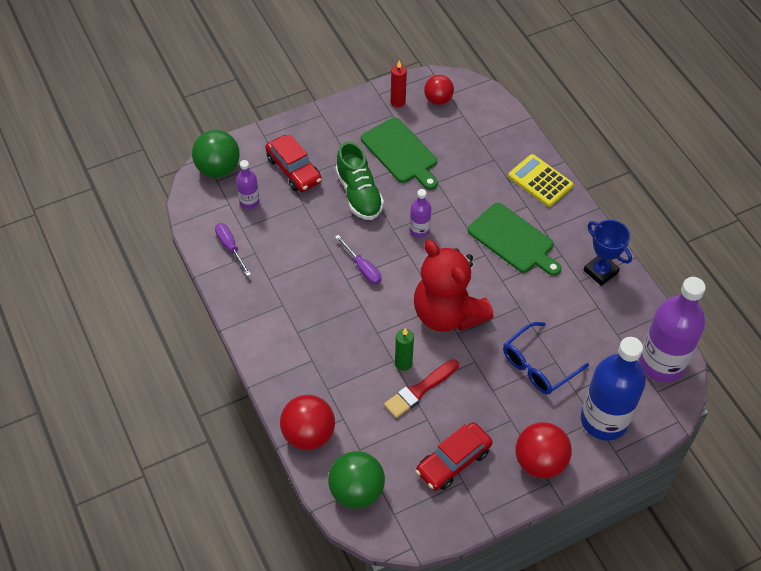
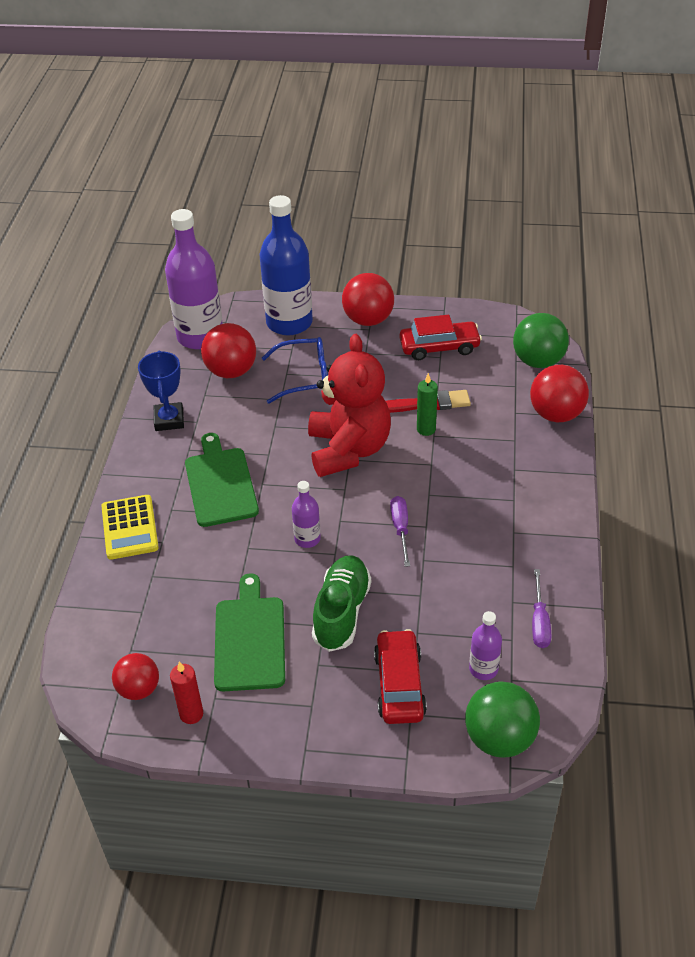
camera: 145 degrees left, 10 degrees down
none -> red ball [201,323,256,378]

